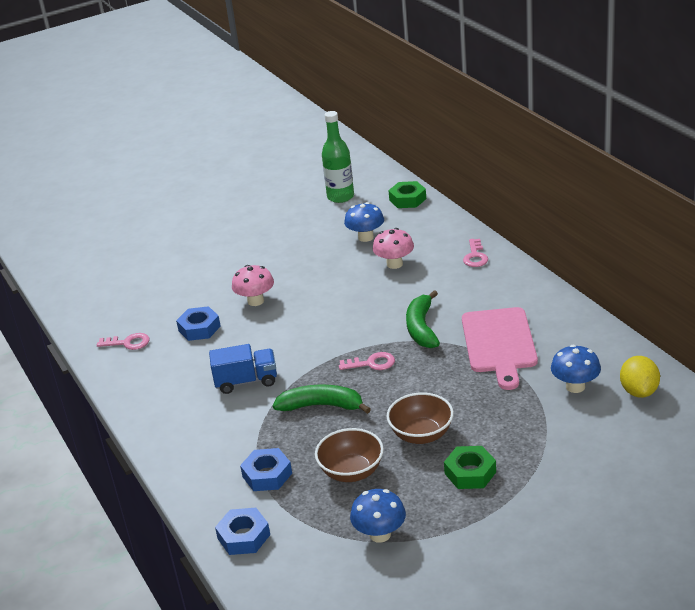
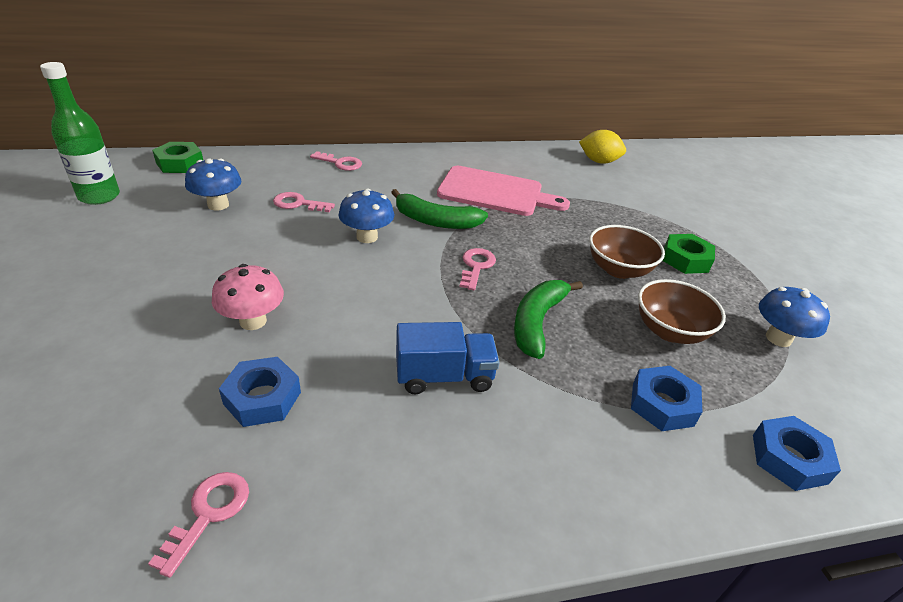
camera: 80 degrees left, 5 degrees up
blue truck [209,344,277,394] -> blue truck turned 75 degrees clockwise [396,322,500,394]
pink mushroom [373,228,414,269] -> pink key [273,192,335,212]
blue mushroom [551,345,601,393] -> blue mushroom moved to [338,188,394,243]

